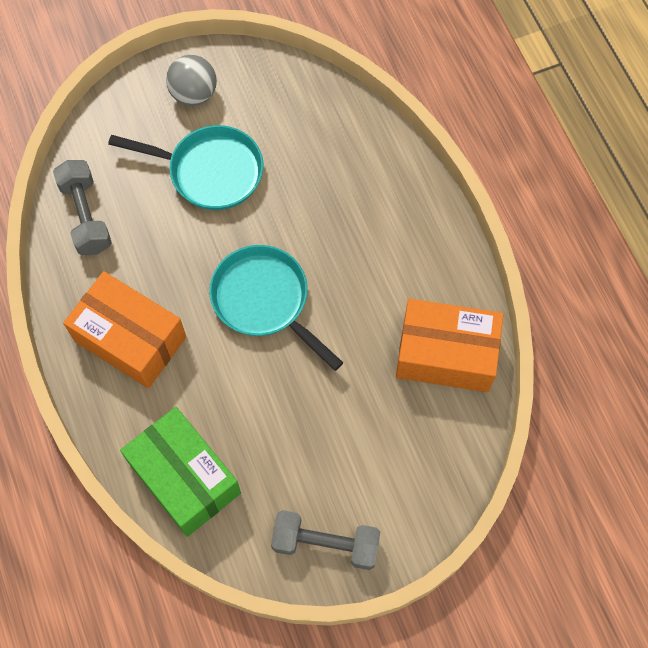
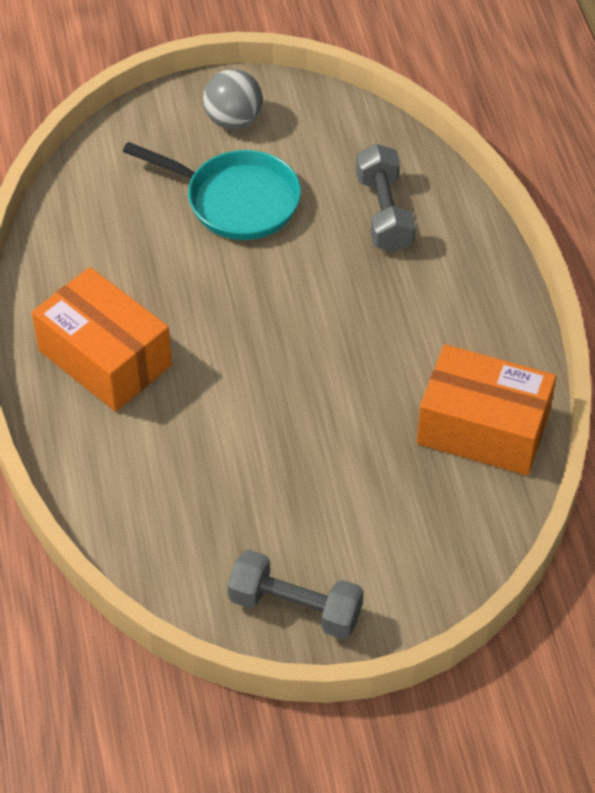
camera: 10 degrees right, 15 degrees down
grey dumbbell [53,160,112,255] -> grey dumbbell moved to [356,144,416,252]
green box [120,407,241,537] -> none
turquoise pan [209,245,343,371] -> none

